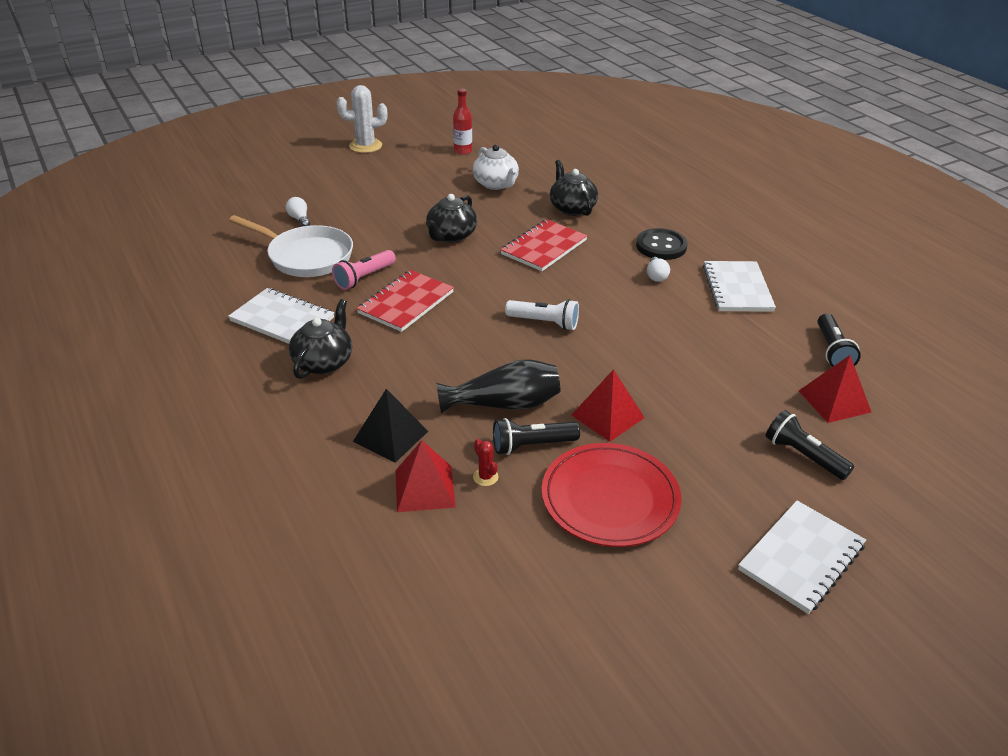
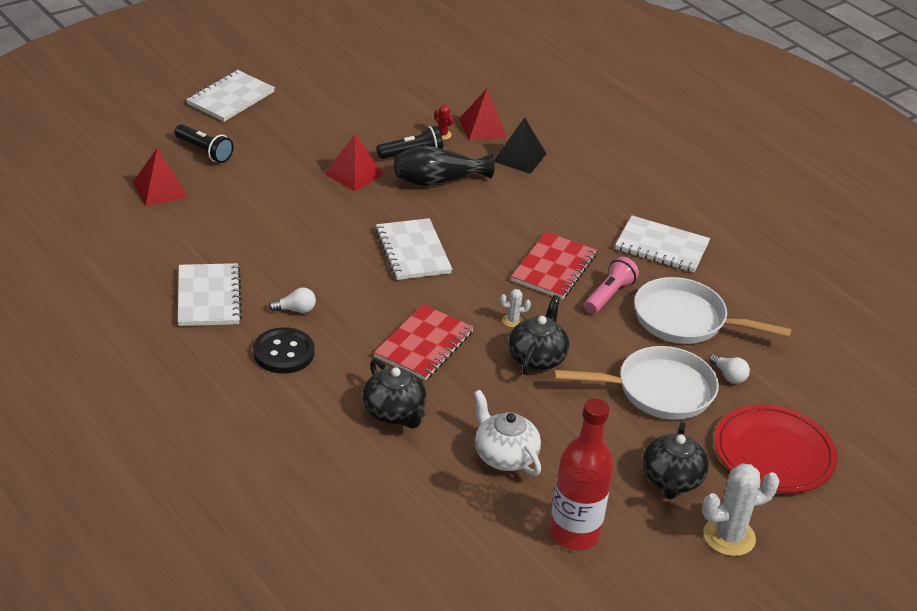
camera: 170 degrees right, 0 degrees up
black teapot [289,299,352,379] -> black teapot moved to [642,422,709,499]
red bottle [453,89,472,155] -> red bottle [549,399,614,550], size x1.75
white flashlight [505,299,579,330] -> white notebook [375,218,452,280]
red plate [541,443,682,547] -> red plate moved to [714,404,837,493]
white light bulb [647,257,670,282] -> white light bulb turned 90 degrees clockwise [268,287,316,313]
black flashlight [818,314,861,367] -> none
none -> white cactus [500,289,531,328]
none -> white pan [554,346,719,420]

